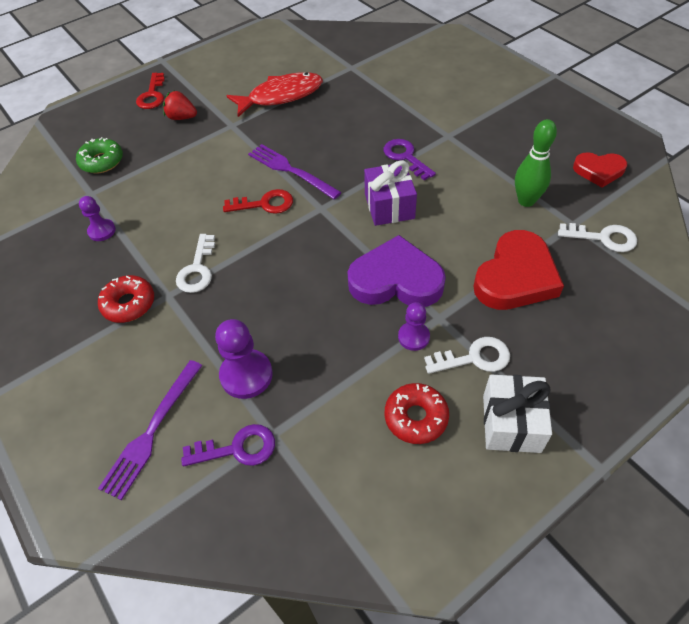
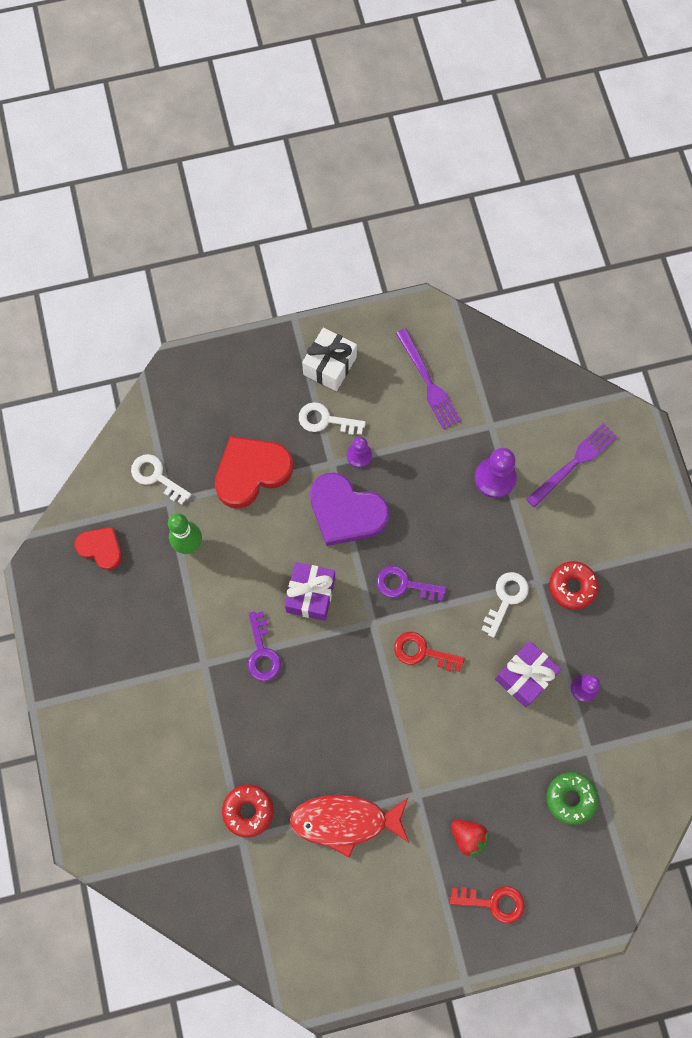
camera: 160 degrees left, 20 degrees up
red key [136,72,165,109] -> red key turned 75 degrees clockwise [449,886,525,923]
purple key [181,424,275,467] -> purple key moved to [377,566,446,601]
purple fork [248,144,341,199] -> purple fork moved to [396,329,461,430]
red donut [385,383,449,444] -> red donut moved to [222,785,274,838]
none -> purple gift [495,641,561,707]

